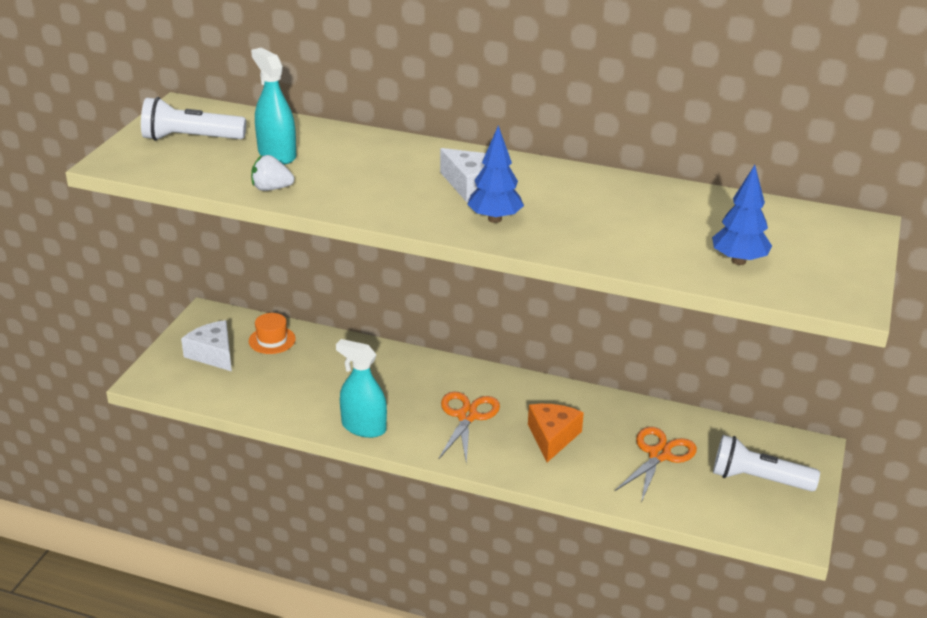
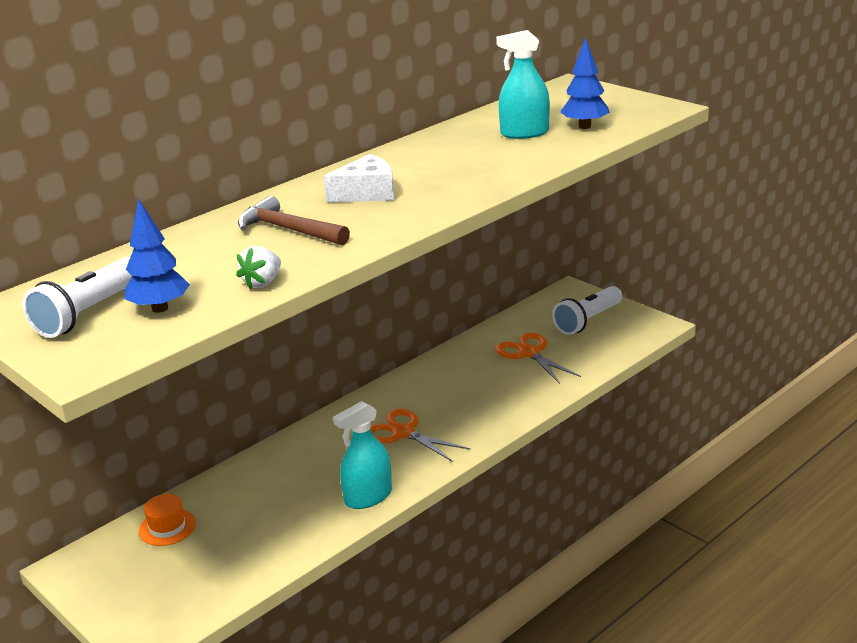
camera: 60 degrees left, 5 degrees down
white cheese [181,320,232,372] -> none
turquoise spray bottle [251,48,296,165] -> turquoise spray bottle moved to [496,30,550,139]
blue tree [467,125,524,223] -> blue tree moved to [124,198,190,313]
orange cheese [528,404,584,462] -> none
none -> brown hammer [238,196,350,246]

